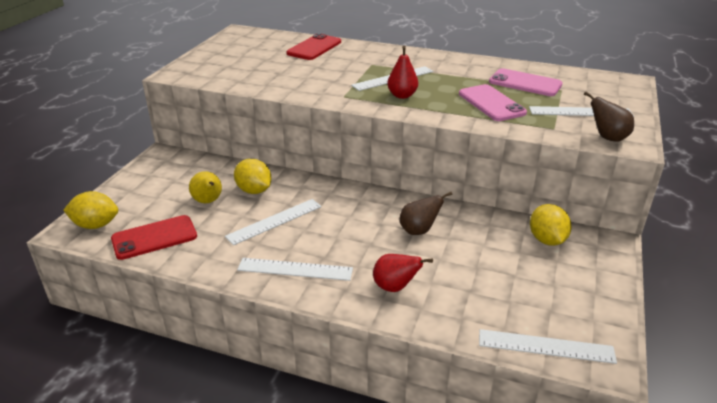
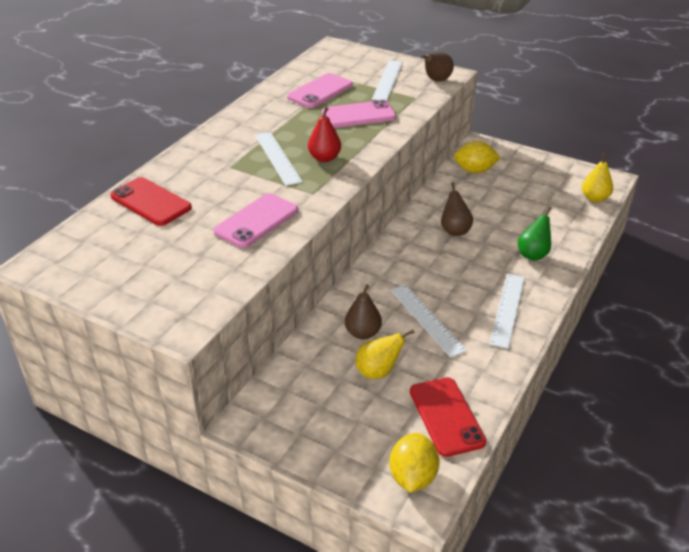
camera: 80 degrees left, 5 degrees up
yellow lemon [234,159,272,194] -> brown pear [345,284,382,339]
red pear [373,254,433,292] -> green pear [518,207,552,261]
white ruler [479,329,617,364] -> yellow pear [582,153,613,202]
none -> pink phone [214,193,298,248]

